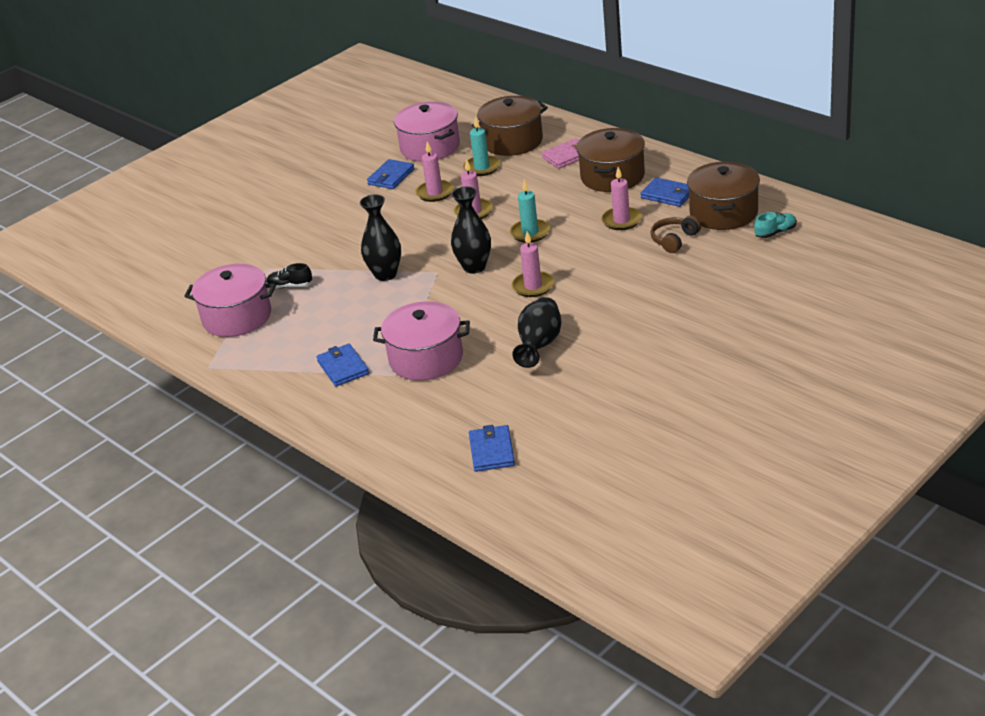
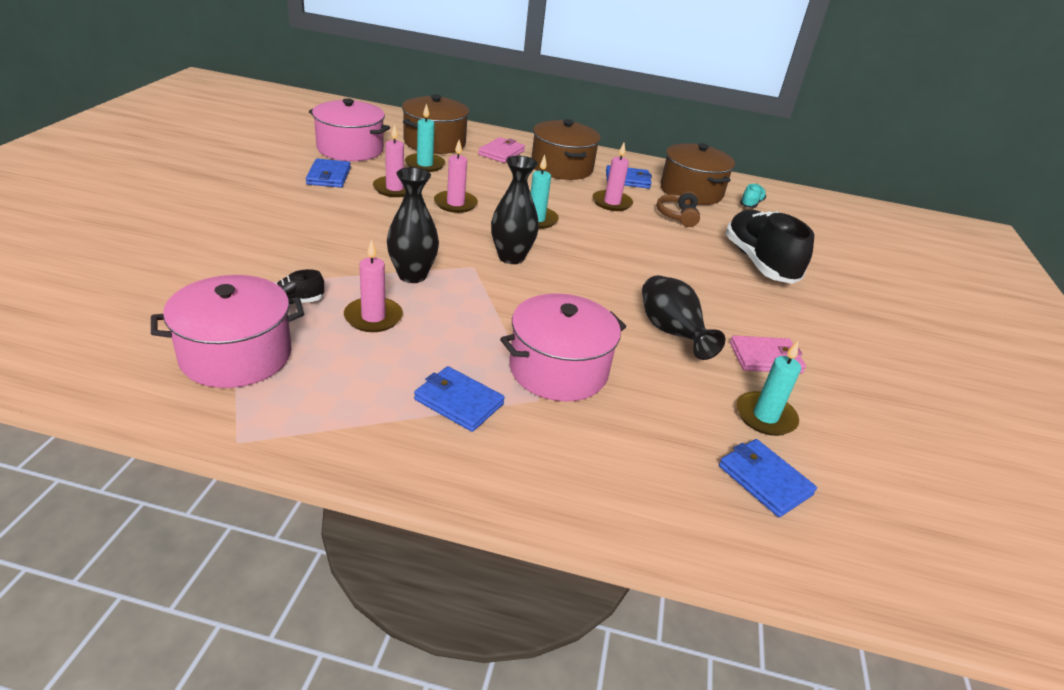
camera: 40 degrees left, 0 degrees up
pink candle [512,232,554,297] -> pink candle moved to [344,239,403,332]
none -> black shoe [725,210,814,284]
none -> pink wallet [730,336,806,373]
none -> turquoise candle [736,341,801,436]

